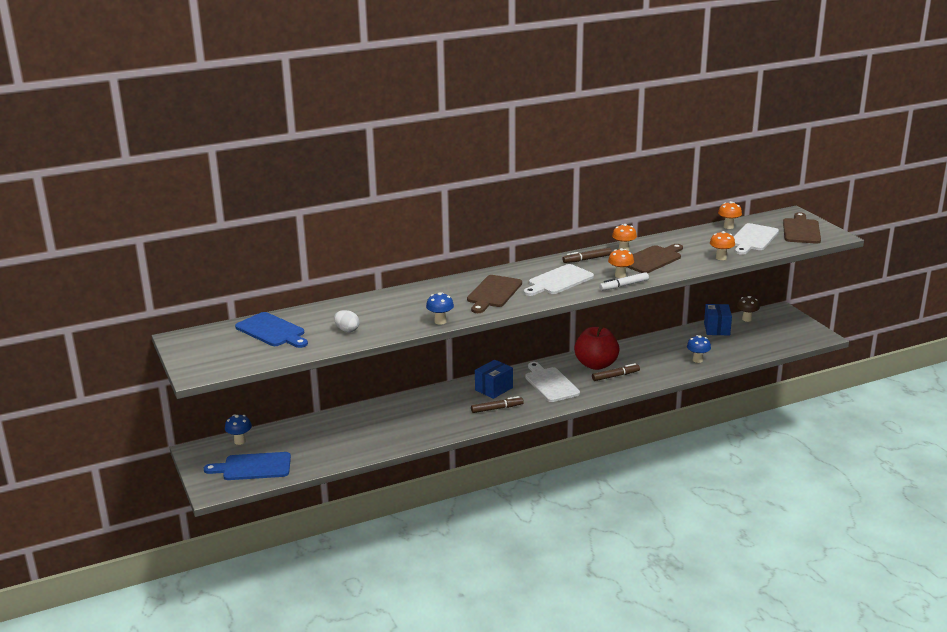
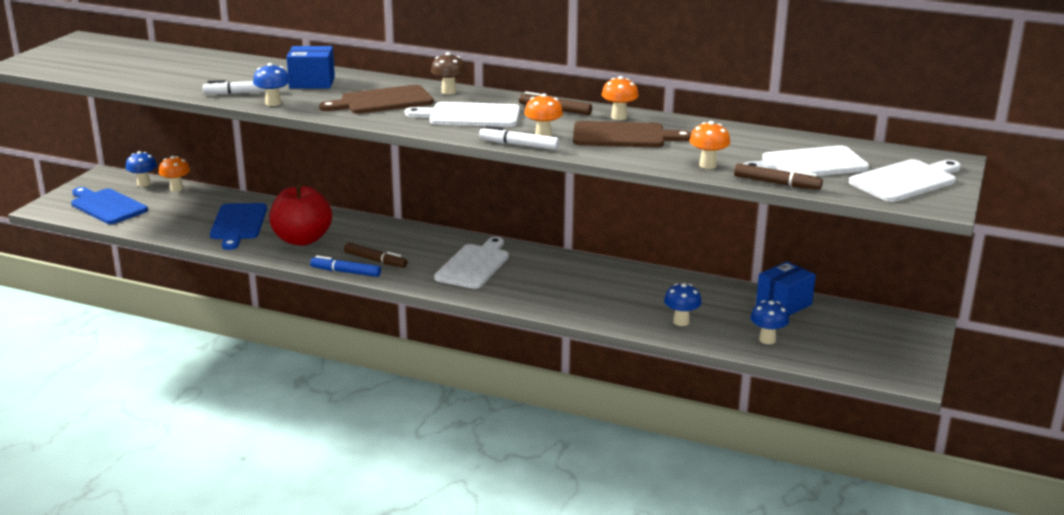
camera: 45 degrees right, 0 degrees up
blue cutting board [235,312,308,348] -> blue cutting board moved to [210,203,267,250]
white egg [334,310,359,332] -> none
blue box [475,360,513,399] -> blue box moved to [286,46,335,88]
red apple [574,326,620,370] -> red apple moved to [269,185,332,246]
brown marker [592,363,640,381] -> brown marker moved to [734,163,823,190]
orange mushroom [718,201,742,229] -> orange mushroom moved to [159,156,190,192]
brown mushroom [737,296,760,322] -> brown mushroom moved to [431,52,466,95]
brown cutting board [783,212,821,244] -> white cutting board [849,159,961,202]
none -> white marker [203,80,266,95]
none -> blue marker [310,255,381,277]
none -> blue mushroom [750,300,789,344]

